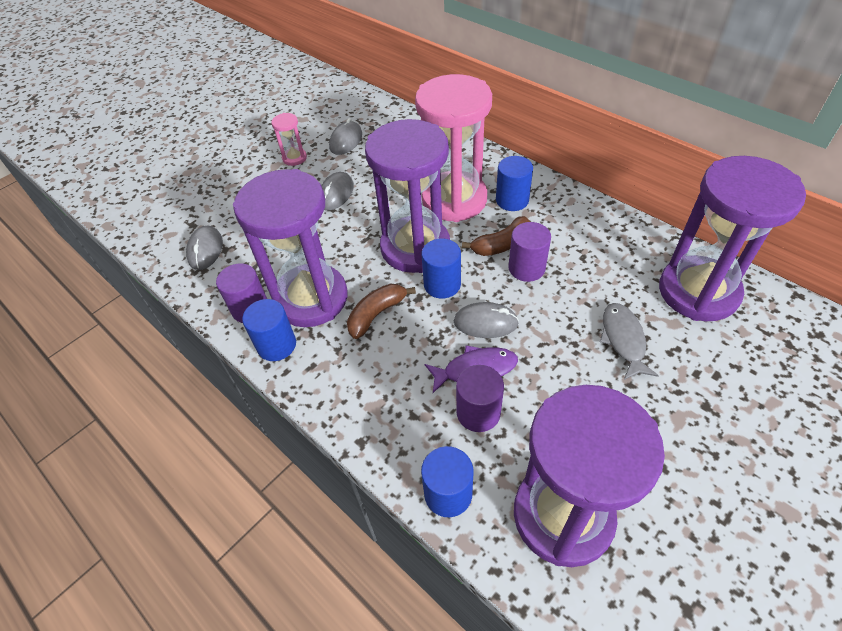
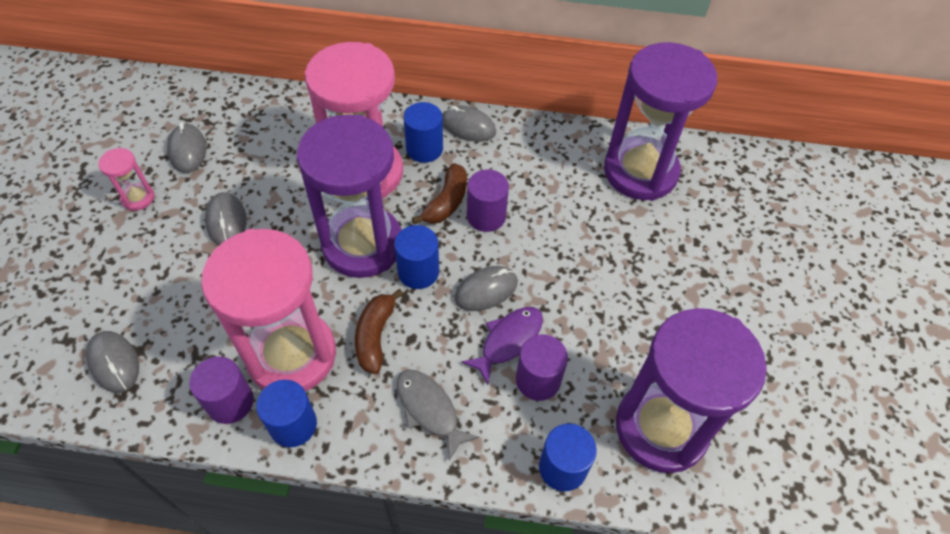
camera: 40 degrees left, 5 degrees up
purple hourglass [233,169,347,327] -> pink hourglass [201,229,336,391]
grey fish [600,303,659,380] -> grey fish moved to [397,370,479,461]
none -> grey mouse [442,106,496,142]

